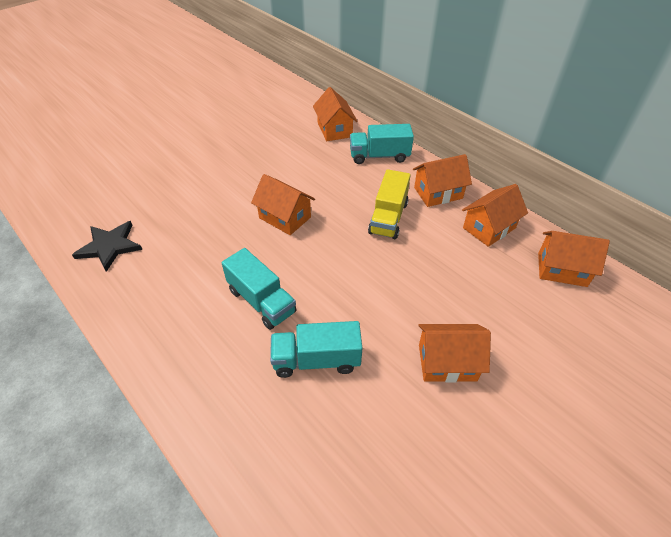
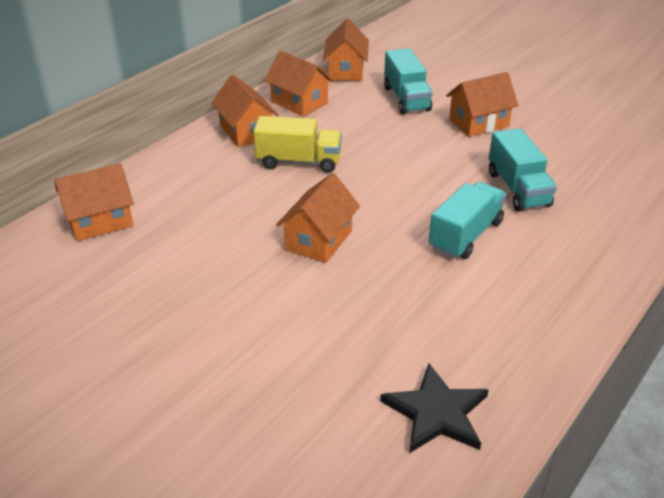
camera: 100 degrees left, 10 degrees down
turquoise truck [350,124,414,164] -> turquoise truck moved to [384,48,433,115]
orange house [418,324,491,383] -> orange house turned 75 degrees clockwise [446,72,519,137]

